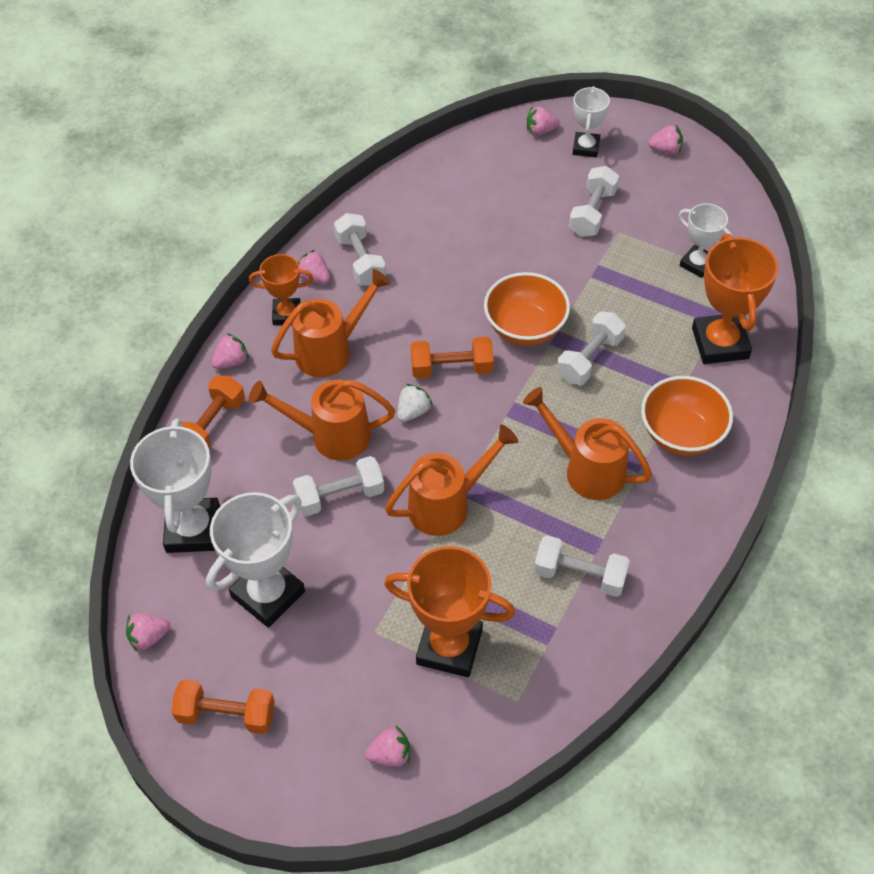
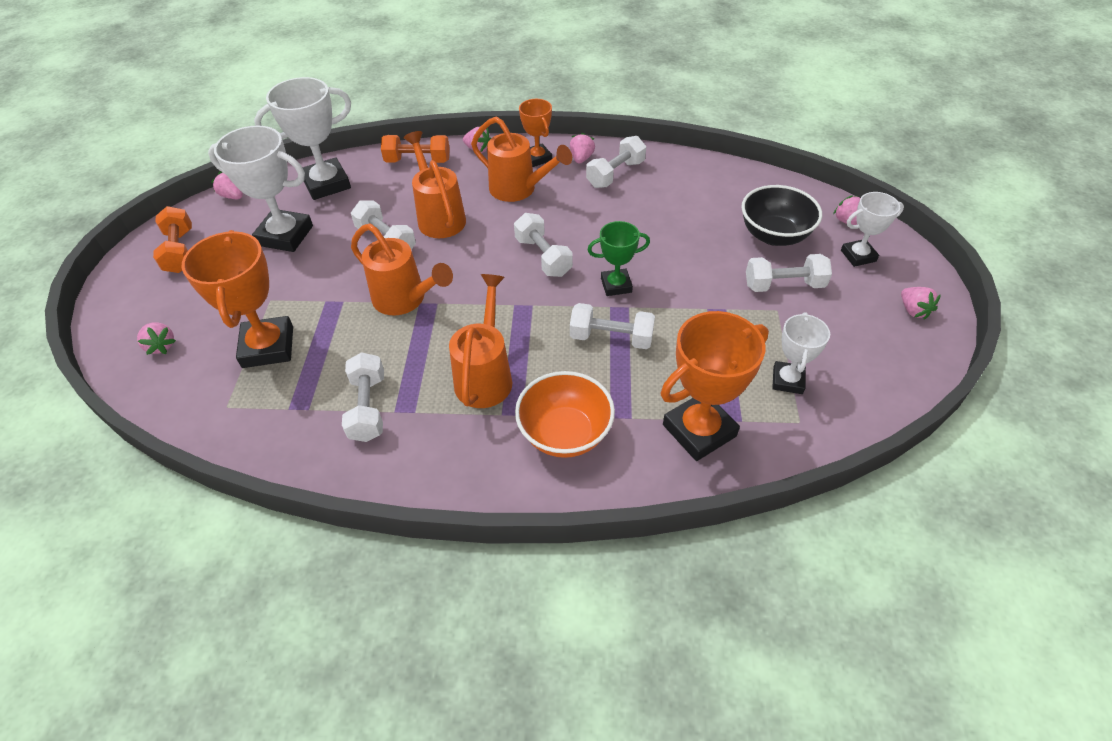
camera: 65 degrees right, 5 degrees down
white strawberry [397,384,433,422] -> none
orange dumbbell [411,337,494,378] -> white dumbbell [514,213,573,277]
orange bowl [484,272,570,346] -> green trophy [588,221,650,296]
none -> black bowl [741,185,822,246]

